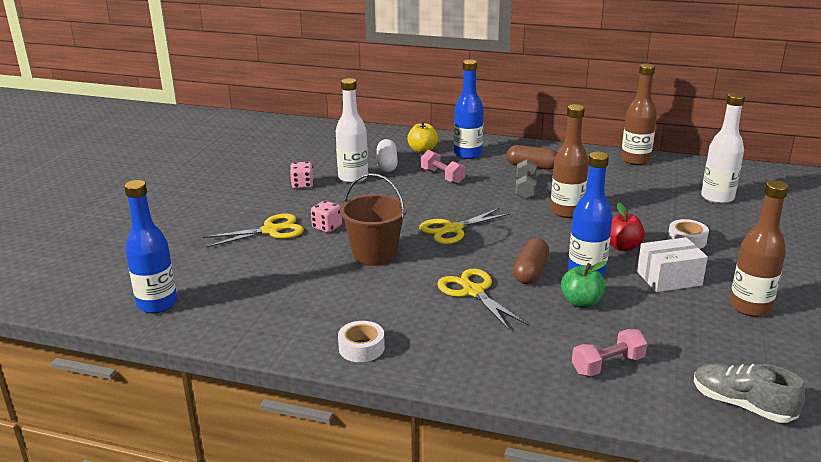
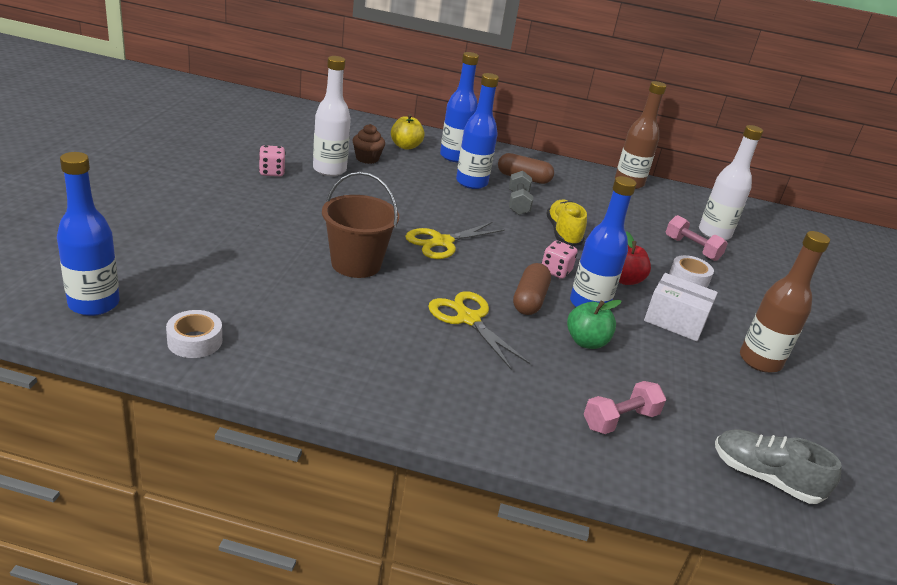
camera: 10 degrees left, 5 degrees up
yellow scissors [203,213,304,247] -> none
pink dice [311,201,342,232] -> pink dice moved to [541,241,578,279]
white tape [338,321,385,362] -> white tape moved to [166,310,222,358]
white capsule [377,139,398,172] -> brown cupcake [353,124,385,164]
pink dumbbell [421,150,465,184] -> pink dumbbell moved to [666,215,728,261]
brown bottle [551,104,588,218] -> yellow shoe [546,200,587,246]
white box [637,237,708,292] -> white box turned 45 degrees clockwise [644,273,718,341]
none -> blue bottle [456,73,499,189]

